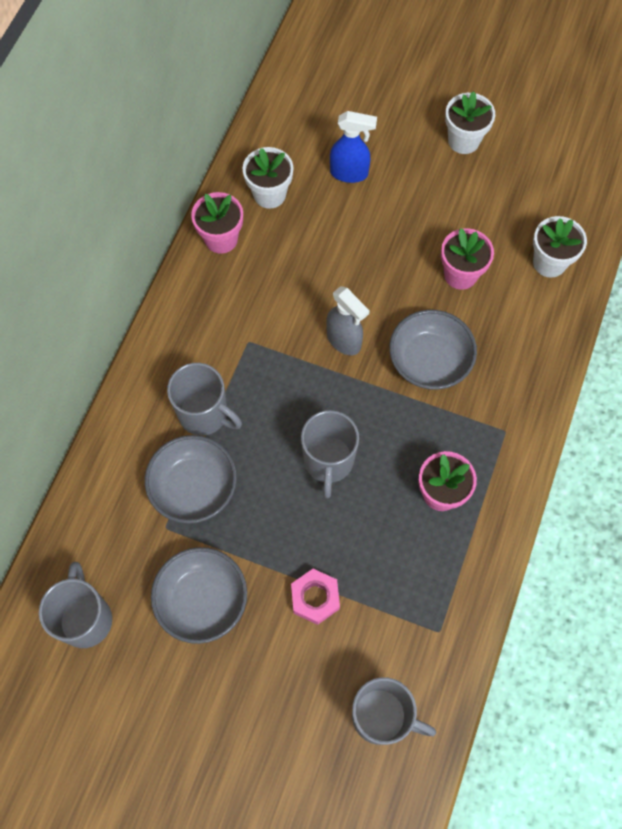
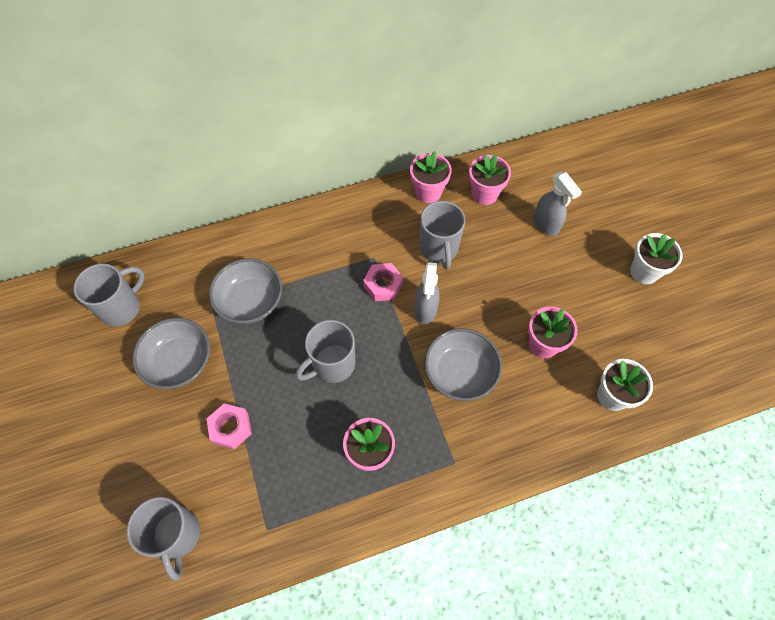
camera: 50 degrees right, 5 degrees down
grey mug [167,363,242,436] -> grey mug moved to [420,201,465,270]
white flower pot [242,147,293,209] -> pink flower pot [469,154,511,205]
blue spray bottle [330,111,377,183] -> grey spray bottle [533,172,582,236]
none -> pink nut [363,263,403,301]

